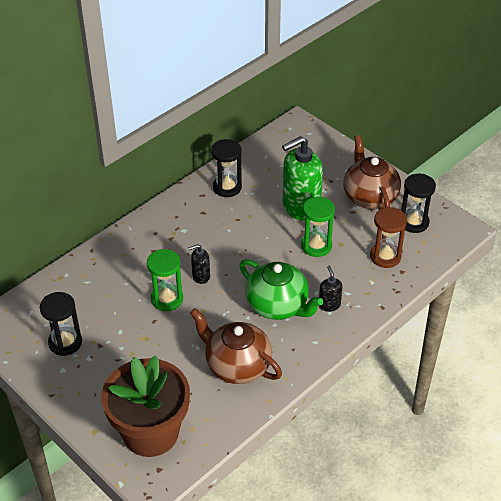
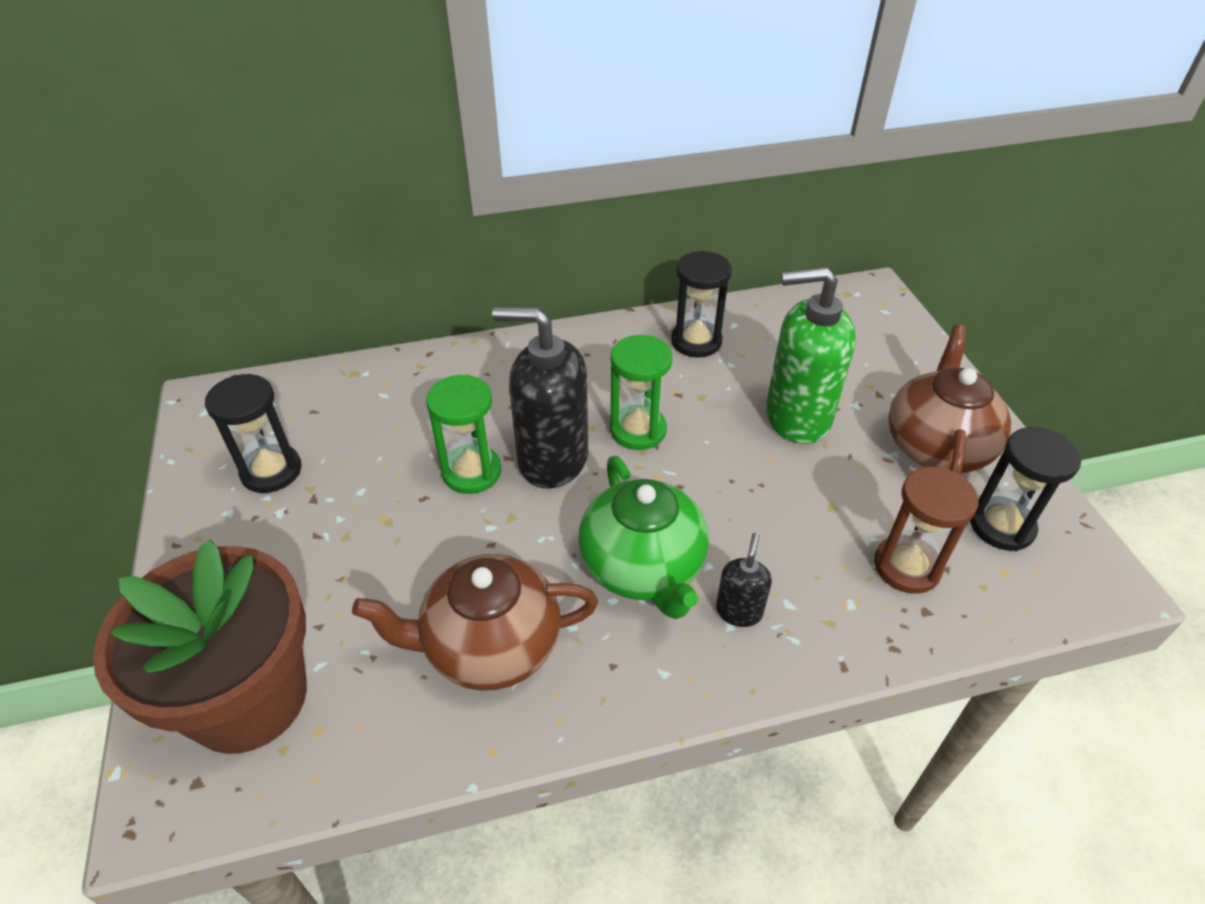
camera: 30 degrees right, 0 degrees up
black soap dispenser [188,244,210,284] -> black soap dispenser [492,307,588,489], size x2.14
brown teapot [190,308,282,384] -> brown teapot turned 75 degrees counterclockwise [352,554,598,691]
green hourglass [301,196,335,257] -> green hourglass moved to [610,335,672,450]

